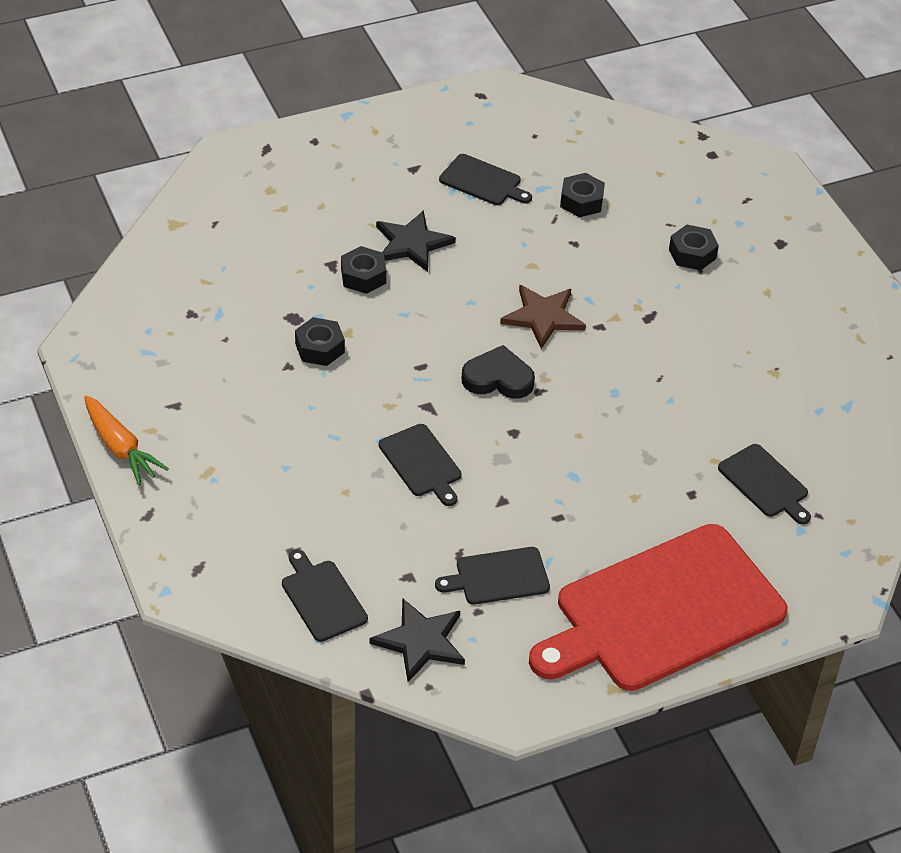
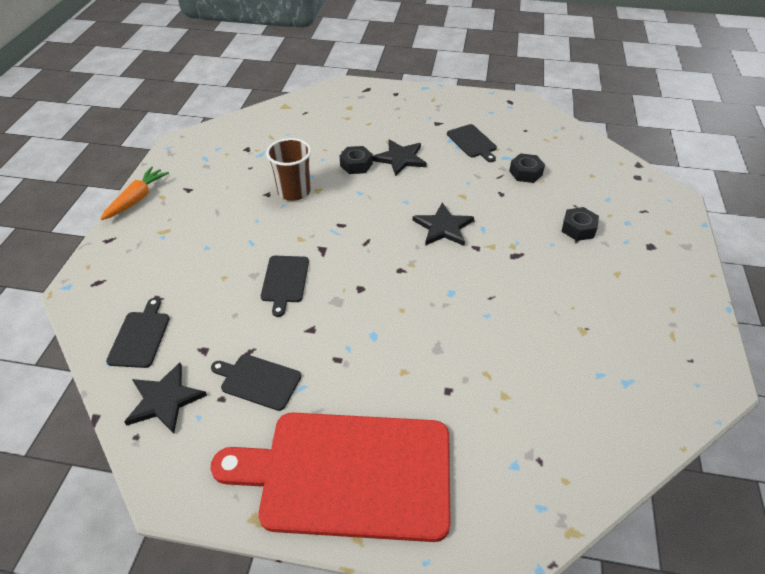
camera: 35 degrees right, 0 degrees up
orange carrot [84,395,169,485] -> orange carrot turned 150 degrees counterclockwise [100,167,169,220]
black nut [295,317,345,366] -> brown cup [266,138,311,201]
black heart [462,345,535,399] -> none
brown star [500,285,586,349] -> black star [413,202,474,246]
black cutting board [718,444,811,525] -> none

